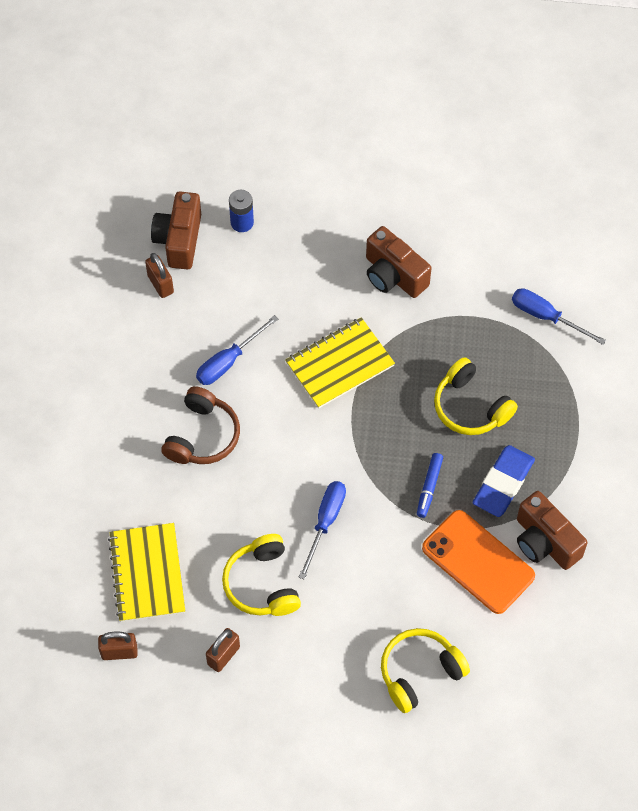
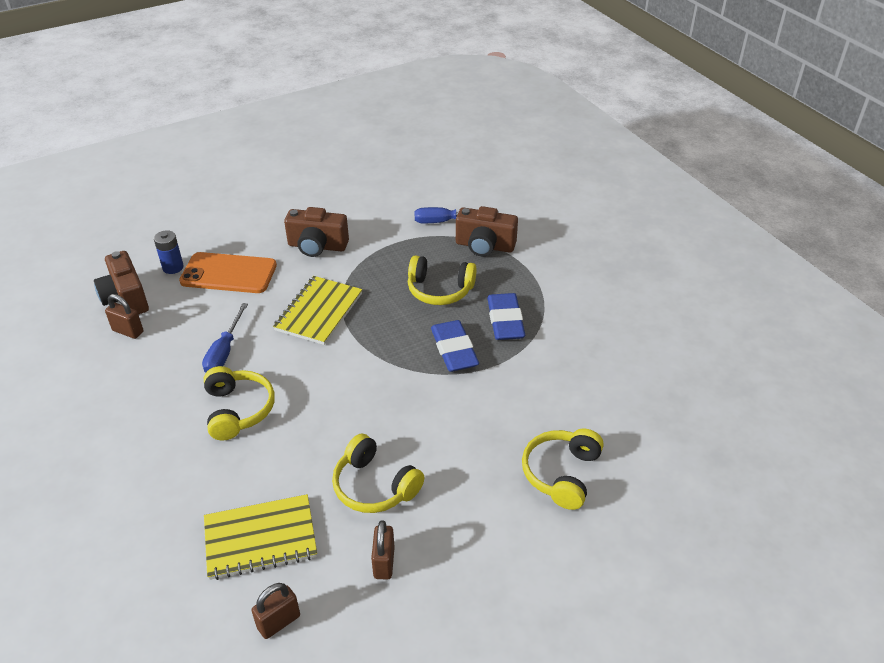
camera: 35 degrees left, 20 degrees down
yellow notebook [108,523,185,622] -> yellow notebook turned 60 degrees counterclockwise [204,494,317,580]
brown headphones [161,386,240,464] -> yellow headphones [204,366,275,441]
blue screwdriver [299,481,346,580] -> none
blue marker [417,453,443,518] -> blue eraser [431,320,479,372]
orange phone [422,510,535,614] -> orange phone moved to [179,252,277,293]
brown camera [517,491,588,570] -> brown camera moved to [456,206,518,257]

